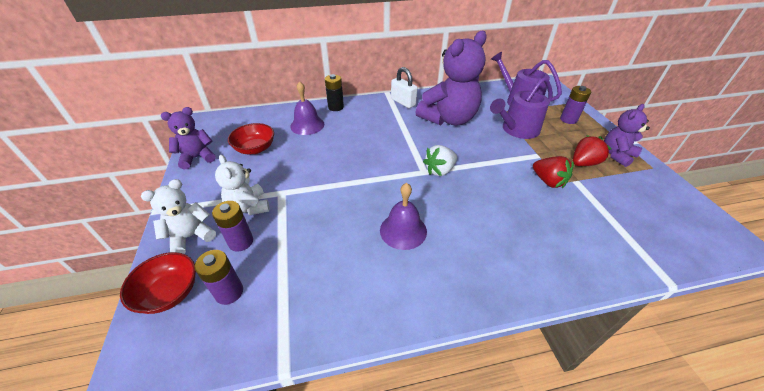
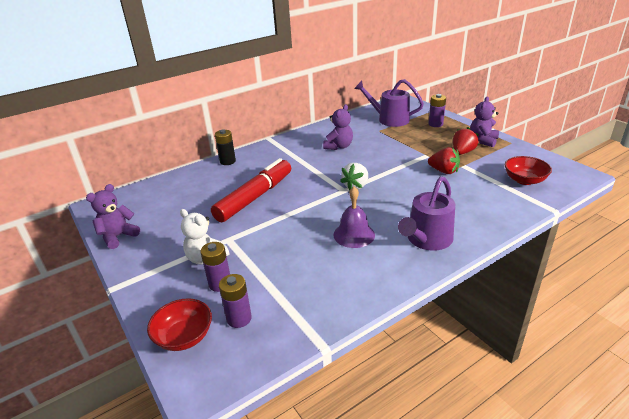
camera: 20 degrees left, 10 degrees down
white teddy bear [141,179,216,254] -> none
red bowl [228,123,274,154] -> red bowl moved to [505,156,552,185]
purple bell [290,81,324,135] -> none
white padlock [391,67,418,108] -> none
purple teddy bear [416,31,487,125] -> purple teddy bear [323,104,353,150], size x0.54
purple watering can [490,77,553,139] -> purple watering can moved to [398,176,455,250]
none -> red marker [211,158,291,222]

